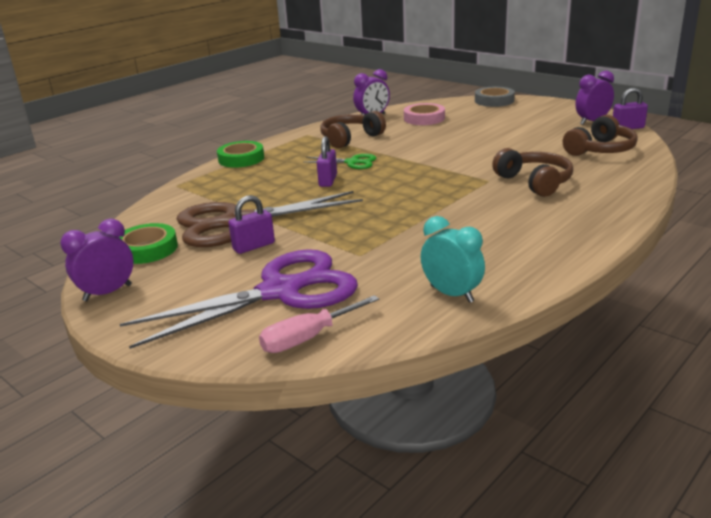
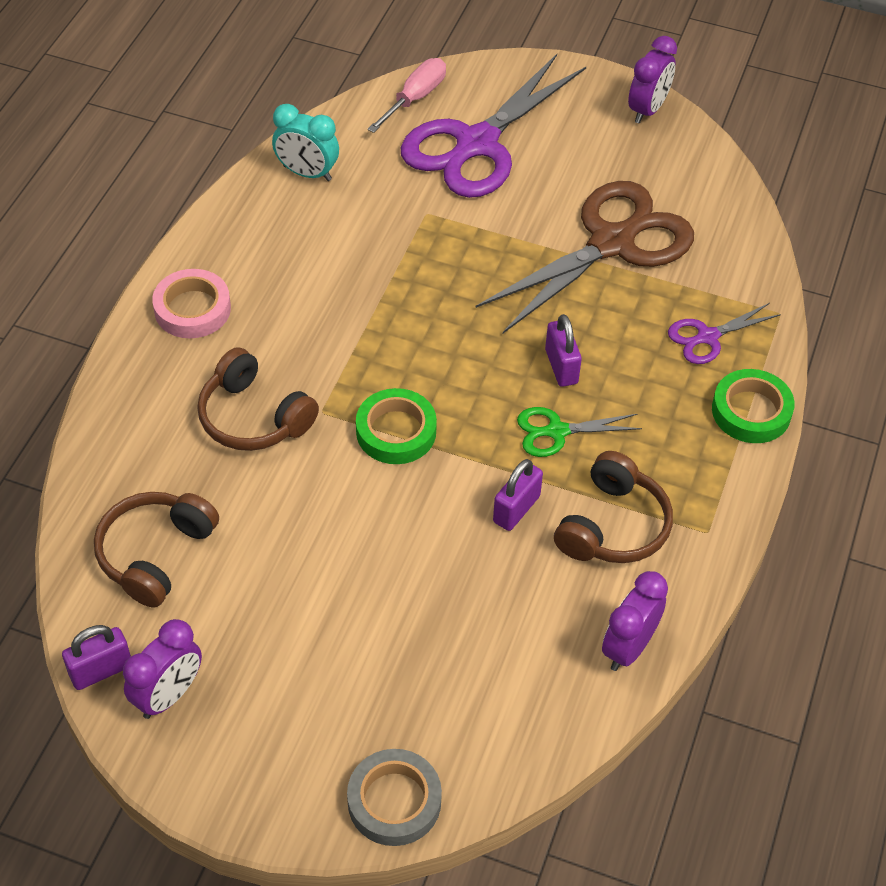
camera: 155 degrees right, 25 degrees up
green tape [118,223,178,264] -> green tape moved to [356,388,437,464]
purple padlock [228,195,275,254] -> purple padlock moved to [493,459,543,531]
pink tape [404,103,445,125] -> pink tape moved to [152,269,231,338]
none -> purple scissors [668,303,781,364]

